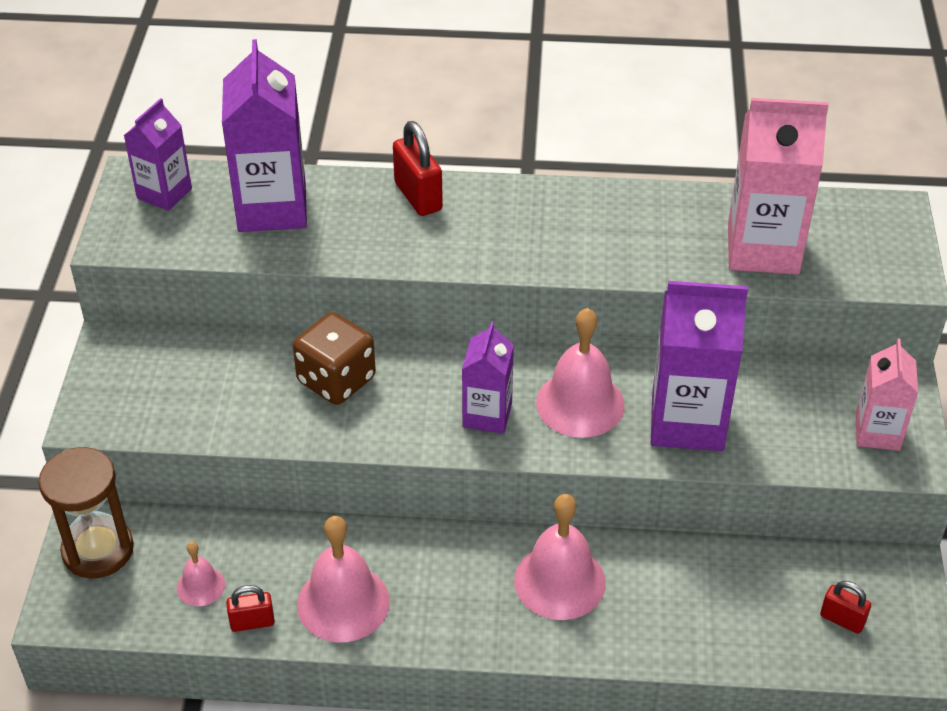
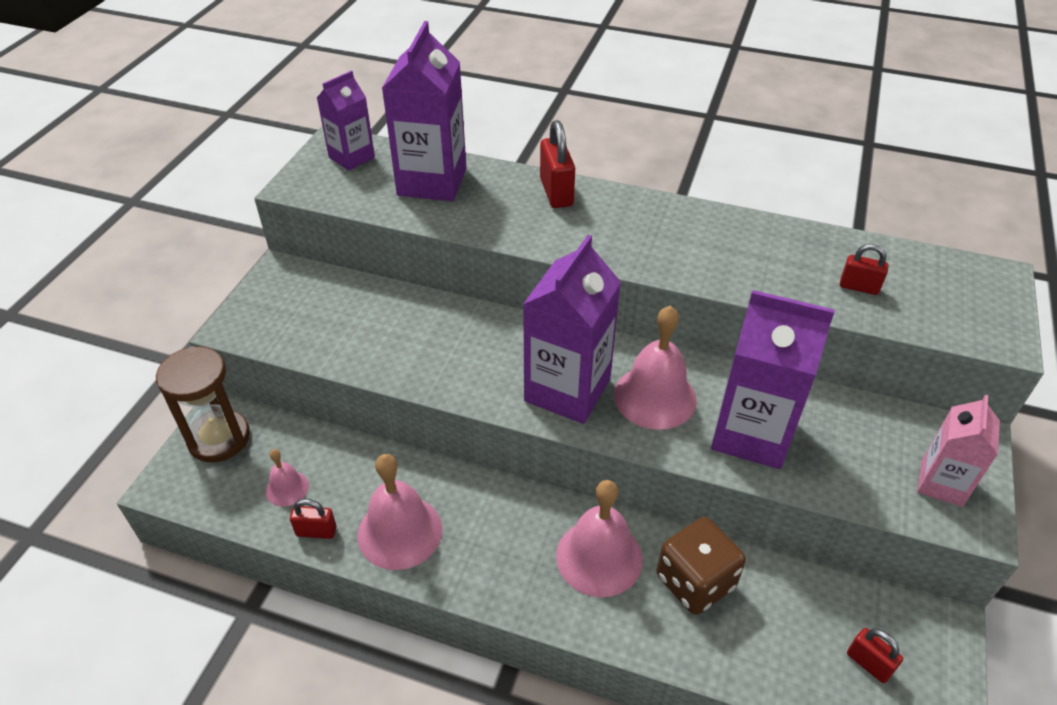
camera: 15 degrees right, 0 degrees up
brown dice [293,312,376,405] -> brown dice moved to [657,517,746,615]
purple carton [462,322,514,434] -> purple carton [523,235,621,424], size x1.69
pink carton [728,98,829,275] -> red padlock [840,244,888,295]

